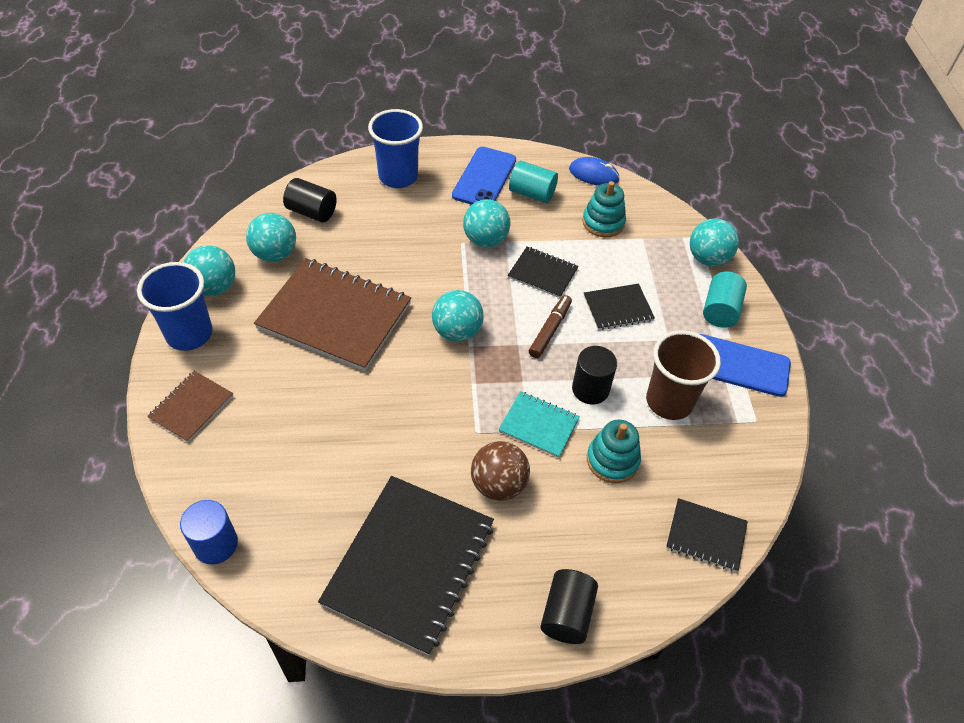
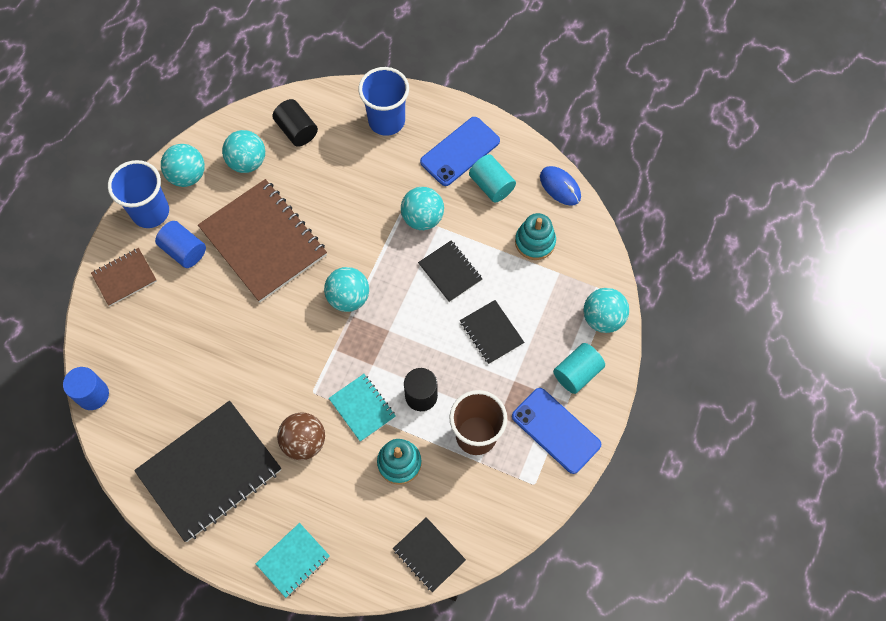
camera: 30 degrees right, 15 degrees up
brown marker [529,295,572,358] -> none
black cylinder [540,569,598,644] -> turquoise notebook [256,523,330,598]
black notebook [584,284,655,330] -> black notebook turned 45 degrees clockwise [460,300,524,364]
none -> blue cylinder [155,221,206,268]

